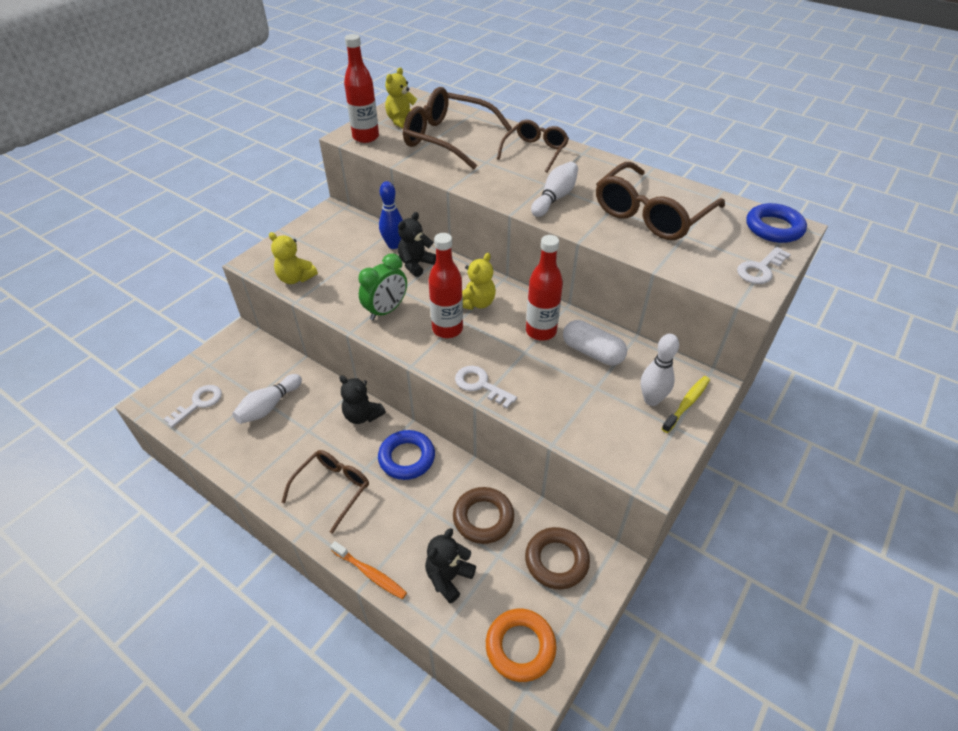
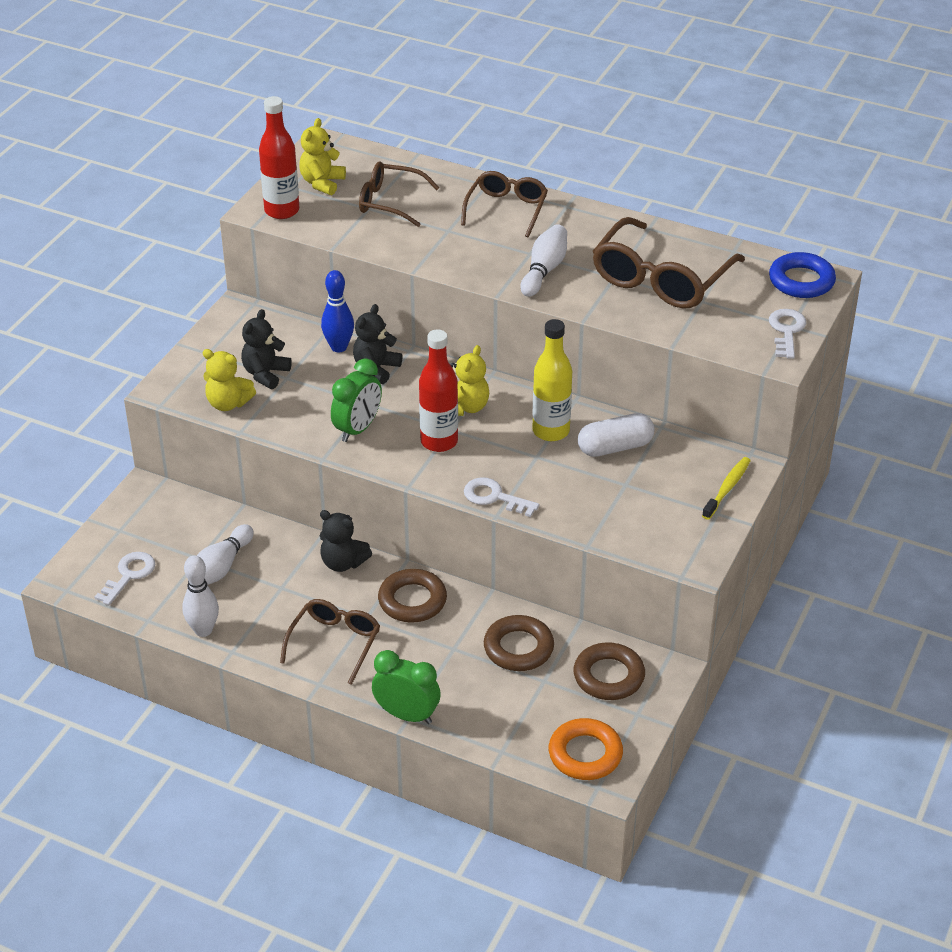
camera: 10 degrees left, 5 degrees down
orange toothbrush [330,541,407,599] -> green clock [372,650,441,724]
blue ring [378,430,435,480] -> brown ring [378,569,447,623]
brown glasses [403,87,512,169] -> brown glasses [359,161,439,227], size x0.62
black teddy bear [425,528,476,603] -> black teddy bear moved to [241,309,292,389]
red bottle [526,235,563,341] -> yellow bottle [532,319,572,441]
white capsule [563,320,627,366] -> white capsule turned 45 degrees counterclockwise [578,413,654,457]
white bowling pin [641,334,679,406] -> white bowling pin moved to [182,555,219,637]
white key [737,247,791,284] -> white key turned 150 degrees clockwise [769,309,806,359]

